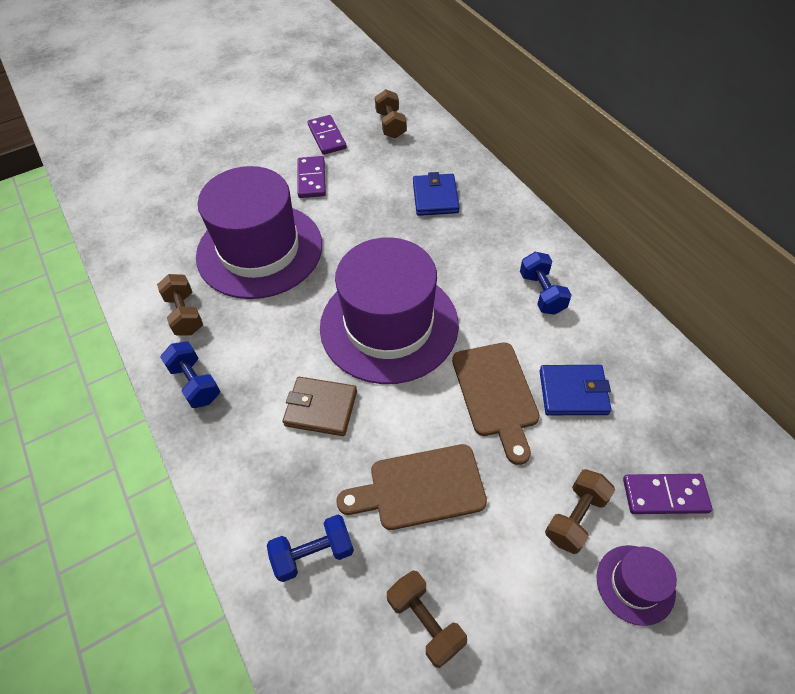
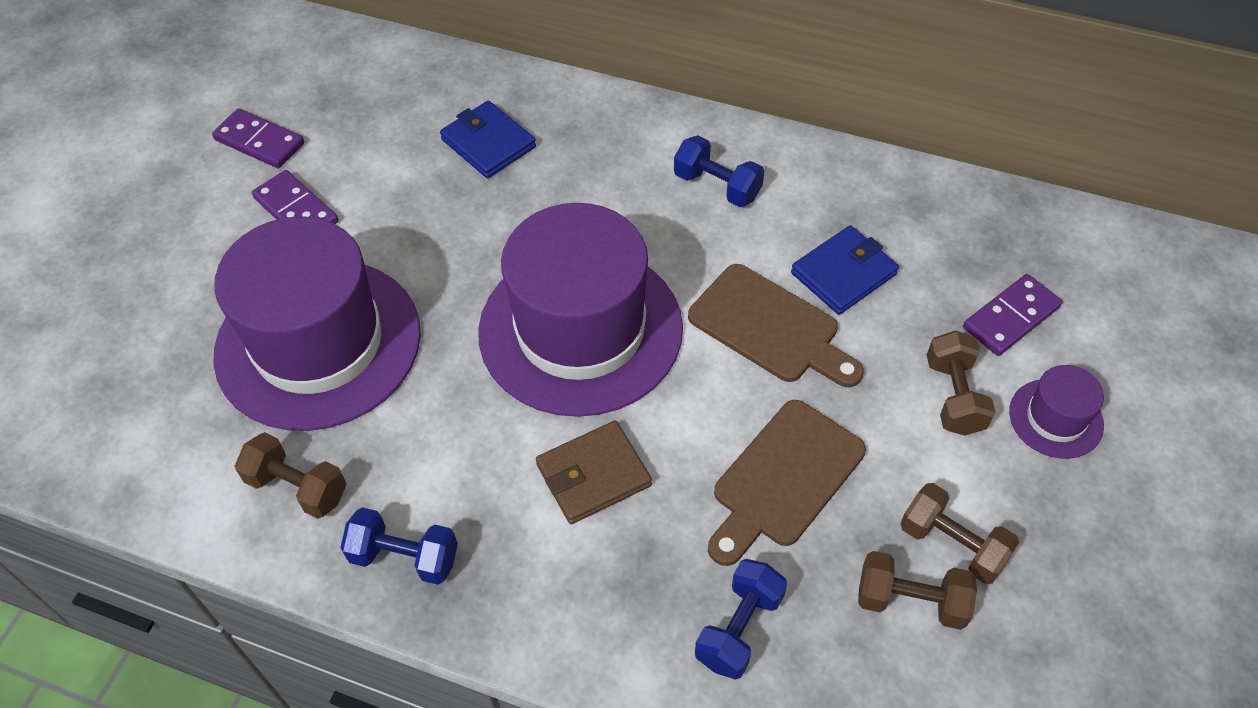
camera: 40 degrees left, 0 degrees up
brown dumbbell [375,89,407,139] -> brown dumbbell moved to [900,483,1019,584]

